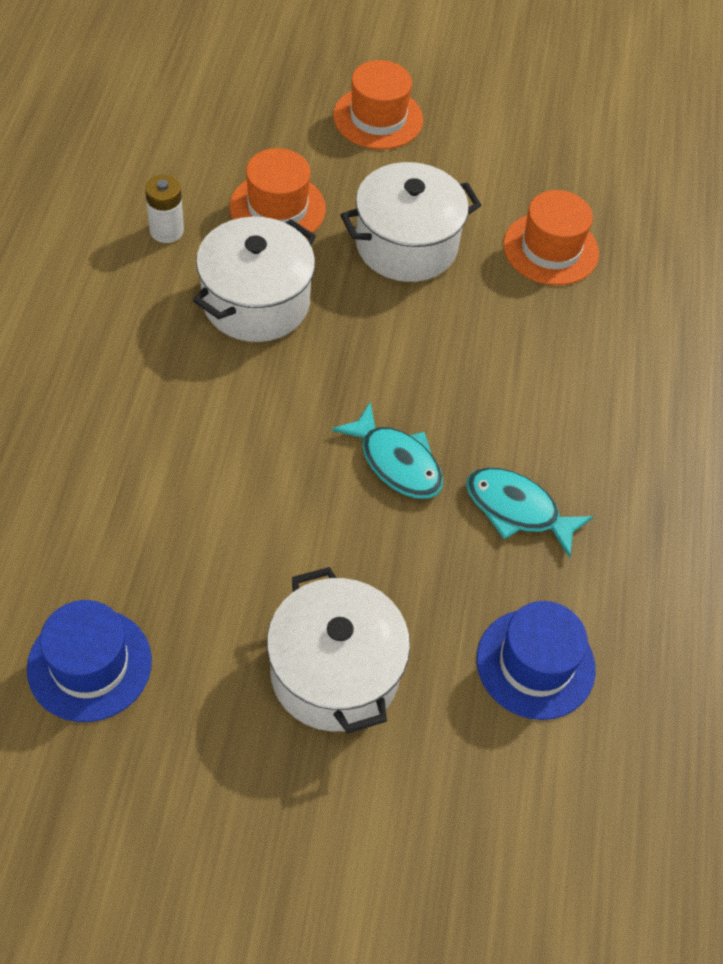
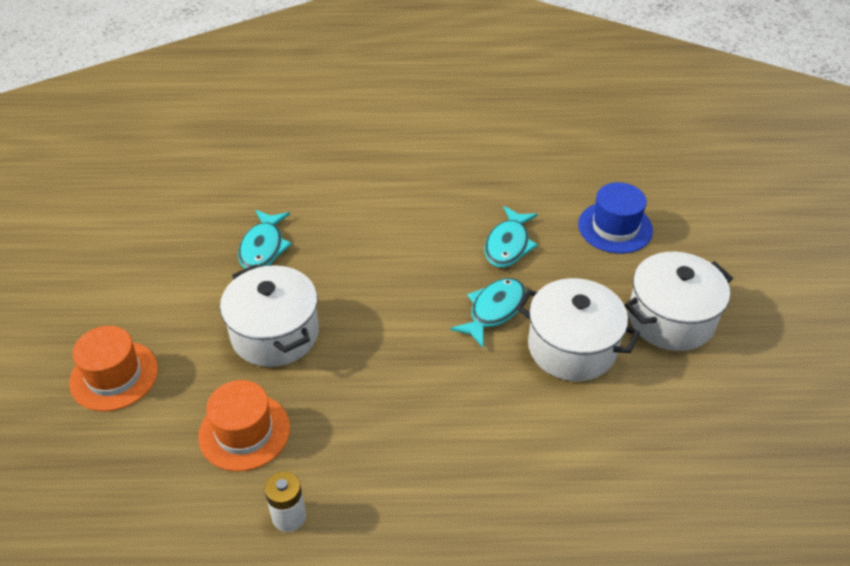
camera: 95 degrees left, 10 degrees down
blue hat [27,600,152,722] -> none
white pot [193,217,316,342] -> white pot moved to [516,278,640,381]
orange hat [503,190,599,285] -> turquoise fish [238,210,292,269]

